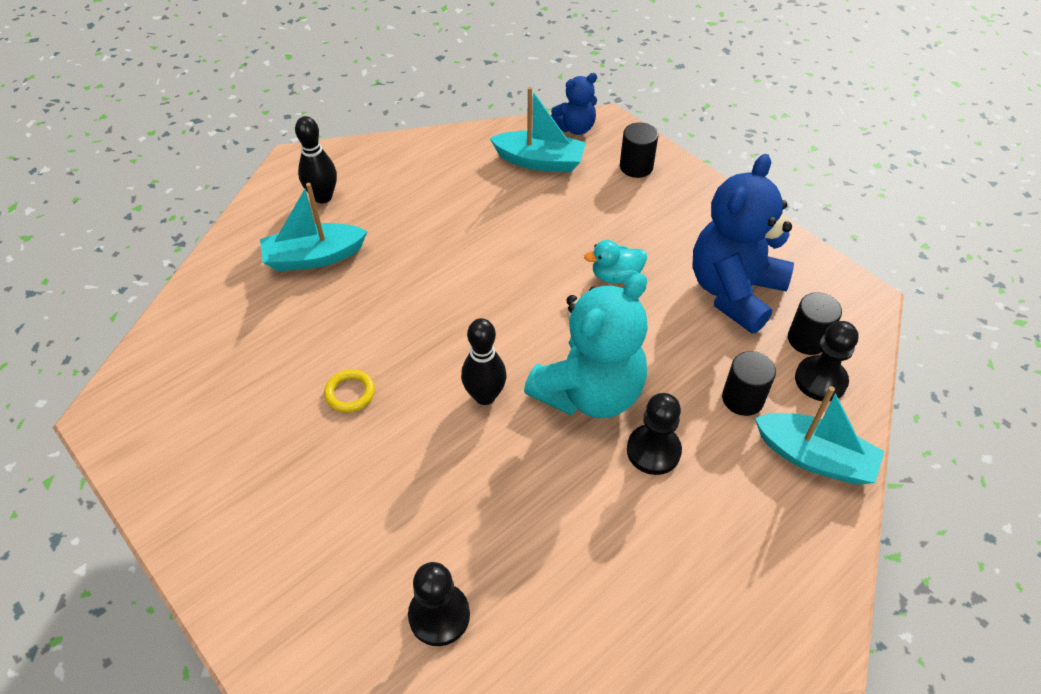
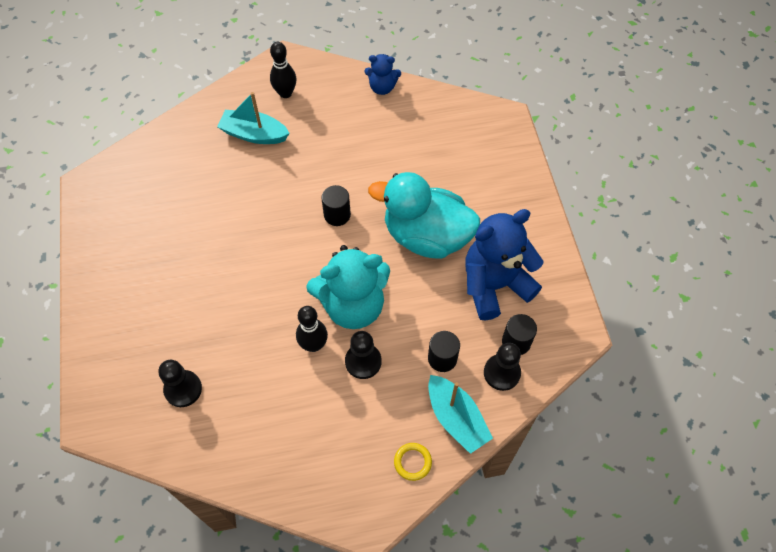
camera: 30 degrees right, 10 degrees up
yellow ring [324,369,375,413] -> yellow ring moved to [394,443,432,481]
black bowling pin [461,318,507,405] -> black bowling pin moved to [296,306,328,352]
turquoise boat [490,87,586,172] -> none
blue teddy bear [551,73,597,135] -> blue teddy bear moved to [364,54,401,95]
turquoise duck [584,240,647,284] -> turquoise duck [368,172,480,259], size x2.39
black cylinder [620,122,658,178] -> black cylinder moved to [321,185,351,226]

